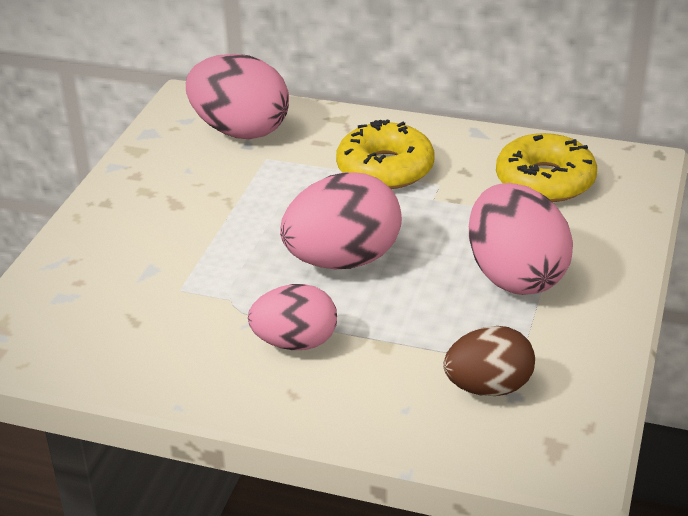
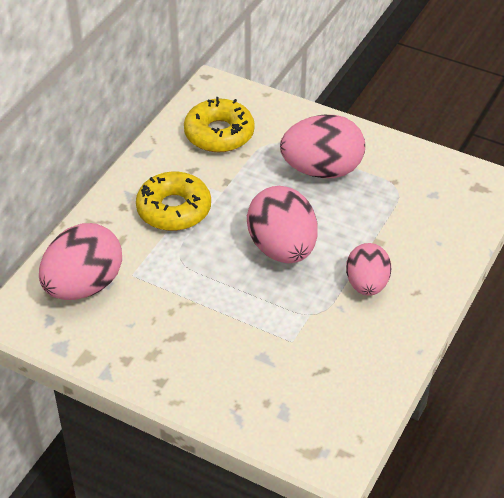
camera: 80 degrees left, 10 degrees up
brown egg [443,326,535,396] -> none

